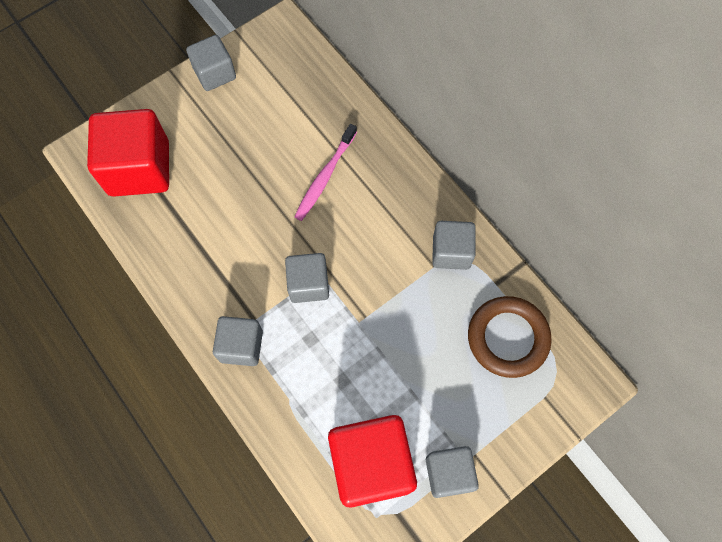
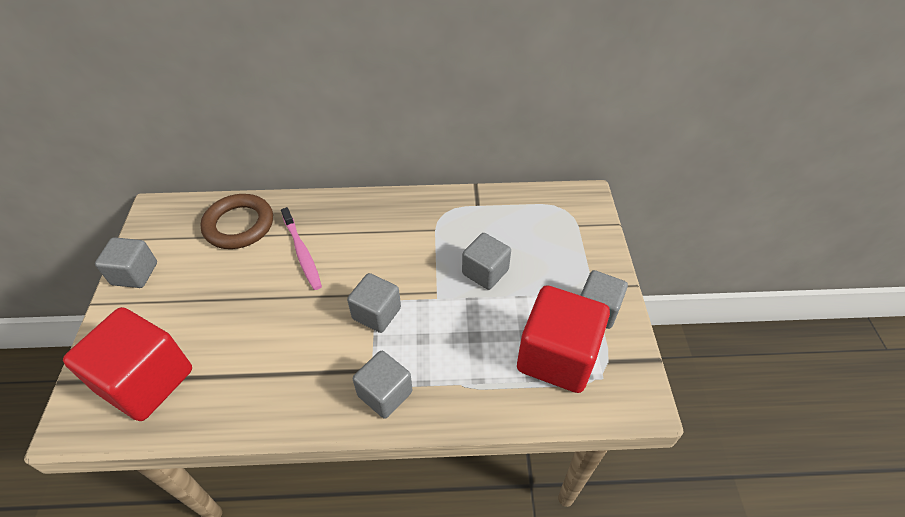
camera: 55 degrees left, 20 degrees down
grey cube [432,221,476,270] -> grey cube moved to [462,233,511,290]
brown ring [468,296,552,378] -> brown ring moved to [200,194,273,249]

